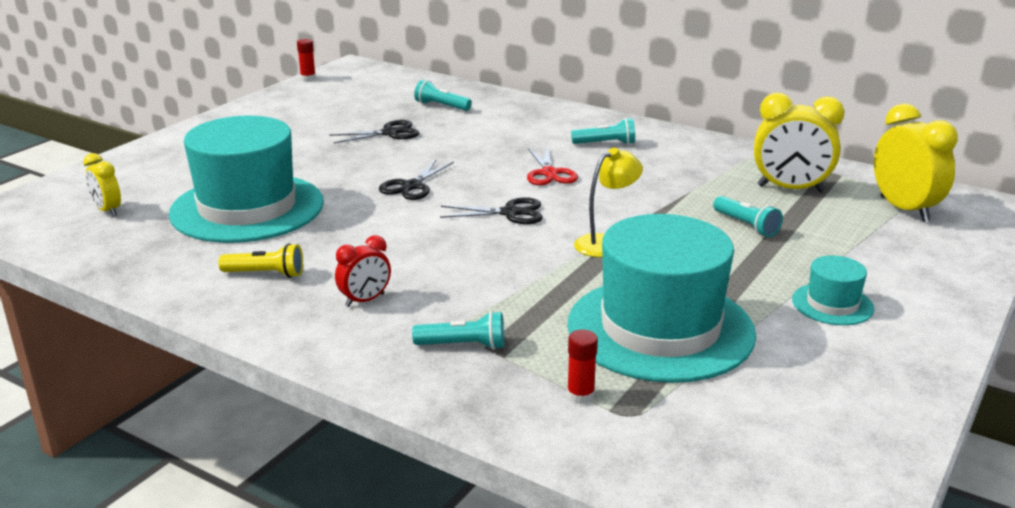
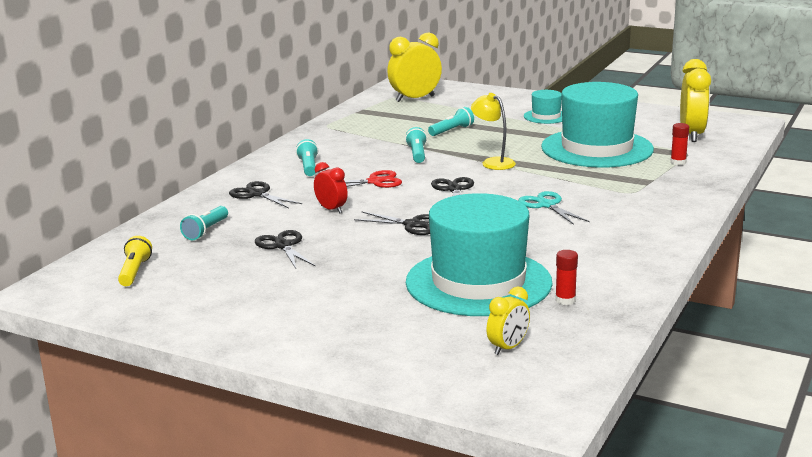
camera: 95 degrees left, 5 degrees down
yellow flashlight [218,243,303,278] -> yellow flashlight moved to [118,236,152,286]
red glue stick [297,39,316,81] -> red glue stick moved to [555,250,578,305]
red clock [335,235,391,307] -> red clock moved to [314,162,348,213]
turquoise flashlight [412,311,505,350] -> turquoise flashlight moved to [405,127,427,163]
yellow clock [754,93,845,192] -> yellow clock moved to [680,59,711,142]
none -> black scissors [229,181,302,208]
none -> turquoise scissors [518,191,590,225]

